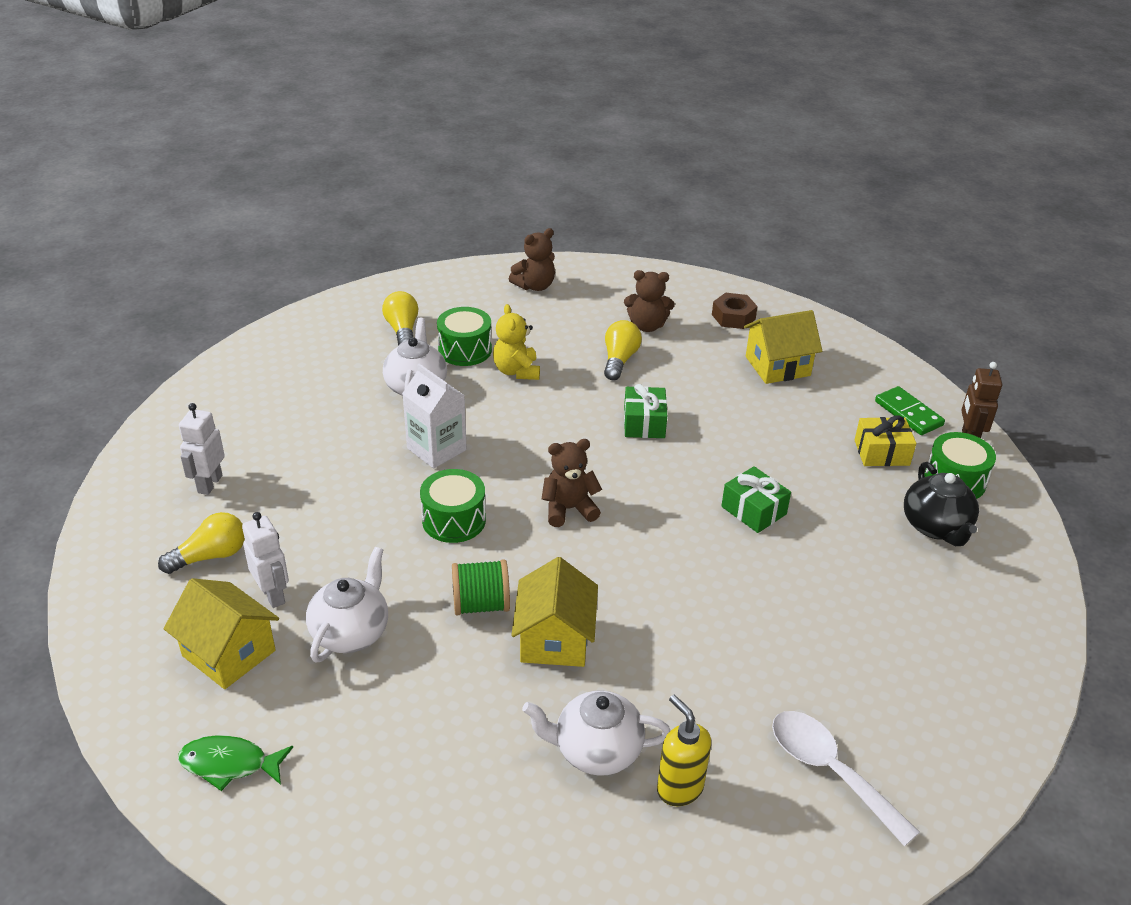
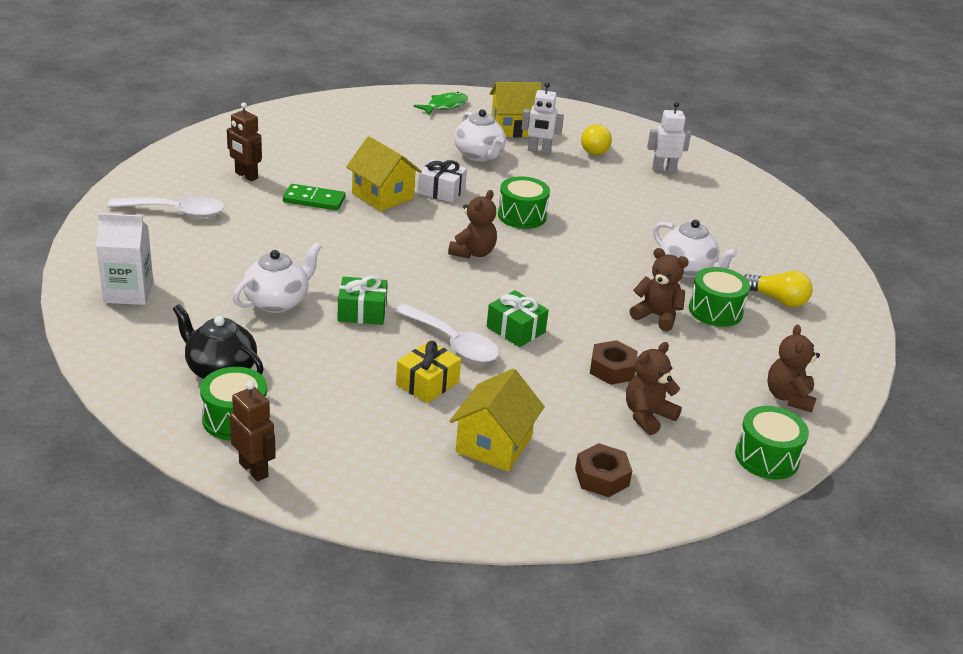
camera: 130 degrees right, 5 degrees down
white robot [179,403,225,495] -> white robot turned 60 degrees counterclockwise [647,102,691,173]
white carton [402,364,467,469] -> white carton moved to [96,213,153,305]
green spool [452,560,510,615] -> white gift [418,159,467,203]
yellow teddy bear [493,304,540,380] -> brown teddy bear [630,248,689,331]
white teapot [522,690,670,776] -> white teapot moved to [233,242,322,313]
yellow light bulb [604,320,642,380] -> brown nut [590,340,638,385]
yellow soap dispenser [657,695,711,806] -> brown robot [227,102,262,181]
yellow gift [855,415,916,466] -> yellow gift moved to [396,341,461,403]
green domino [875,386,945,435] -> green domino moved to [283,184,345,210]
none -> white spoon [394,304,499,363]
none -> green drum [735,406,809,479]

